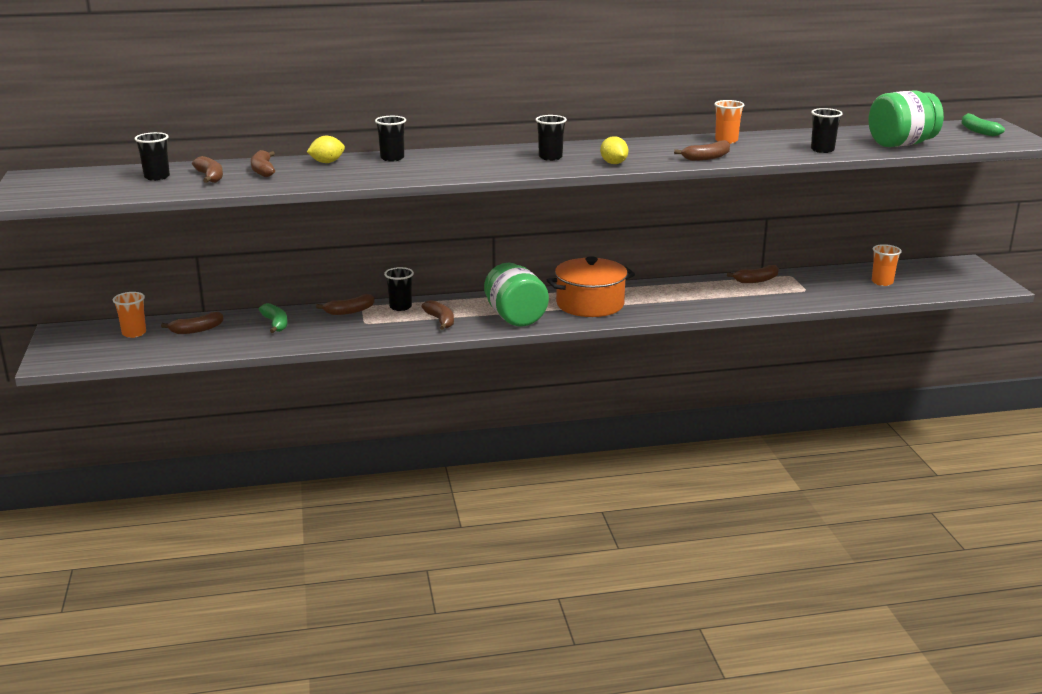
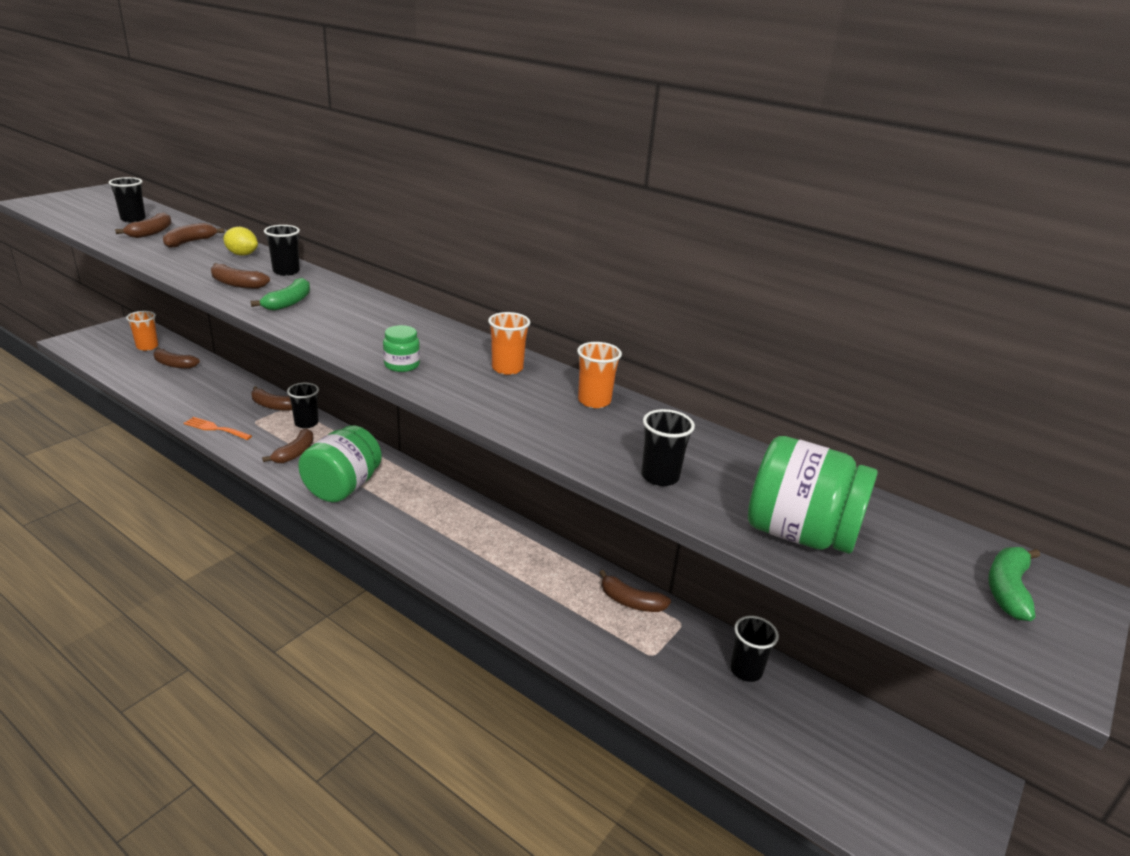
camera: 45 degrees right, 5 degrees up
green banana [259,303,288,333] -> green banana moved to [251,278,310,311]
black cup [536,115,567,161] -> black cup moved to [730,616,779,682]
orange pot [547,256,635,317] -> none
yellow lemon [600,136,628,164] -> green jar [383,325,420,372]
brown banana [674,140,730,161] -> brown banana moved to [211,263,270,289]
orange cup [872,244,902,286] -> orange cup moved to [488,312,530,375]
none -> orange fork [184,417,252,440]

